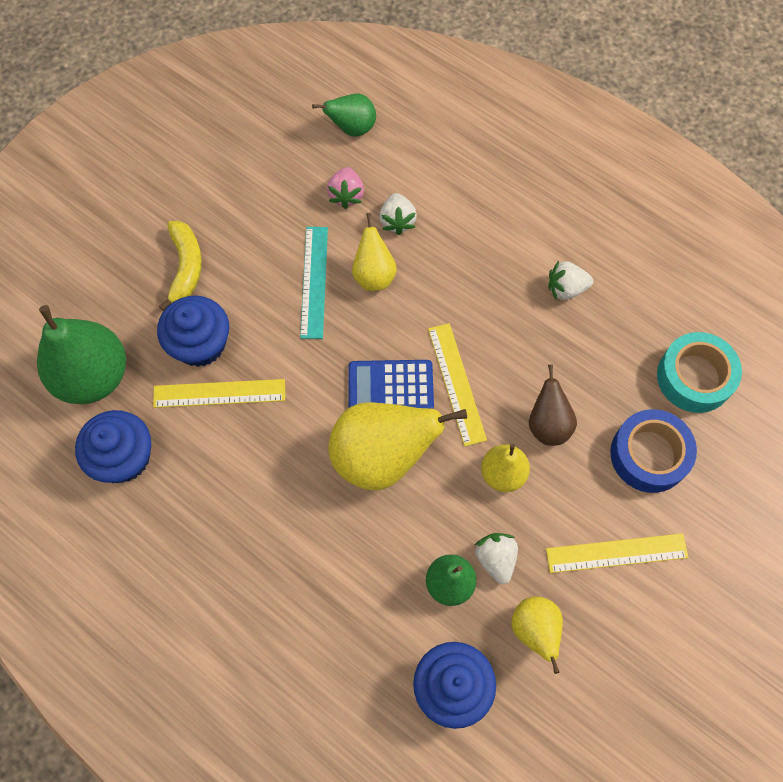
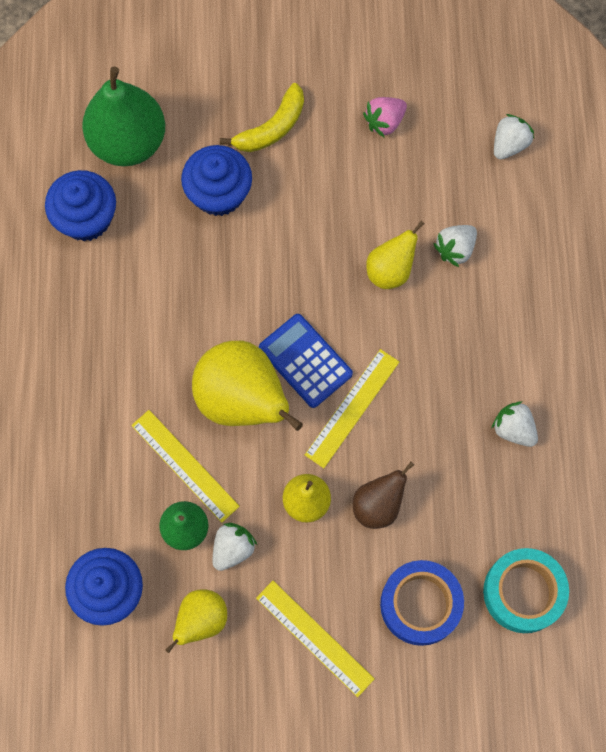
camera: 50 degrees right, 5 degrees up
yellow ruler [153,379,285,408] -> yellow ruler moved to [131,410,240,523]
turquoise ruler [300,227,328,339] -> none
green pear [312,94,376,137] -> white strawberry [494,114,534,159]
pink strawberry [327,167,364,209] -> pink strawberry moved to [363,97,407,138]

